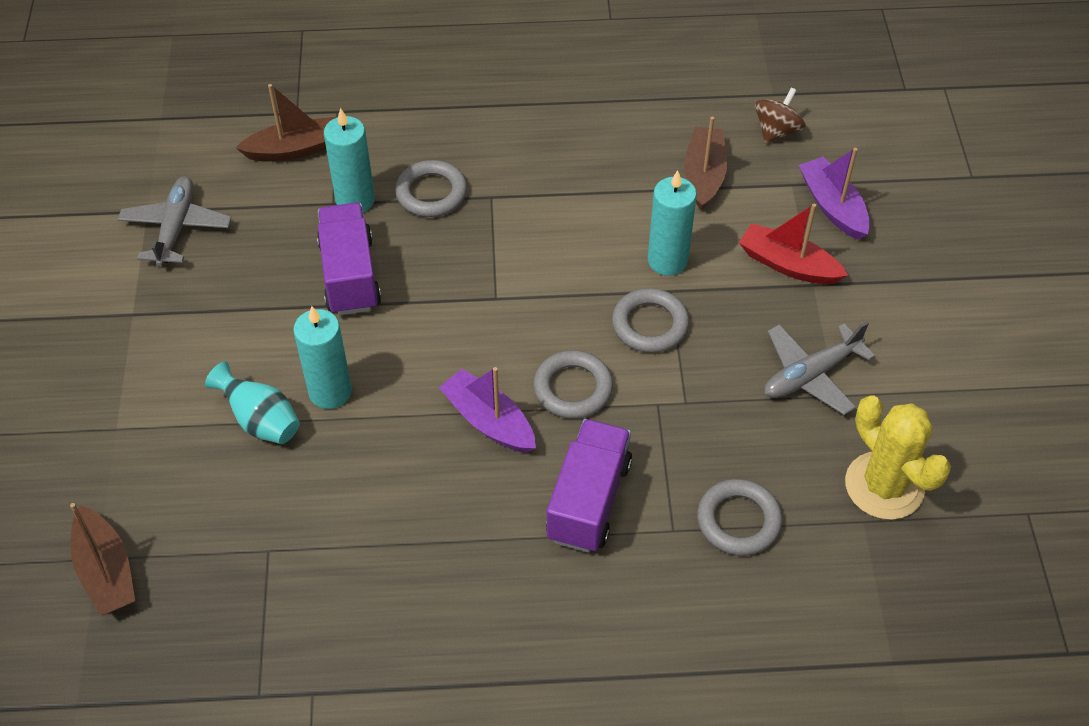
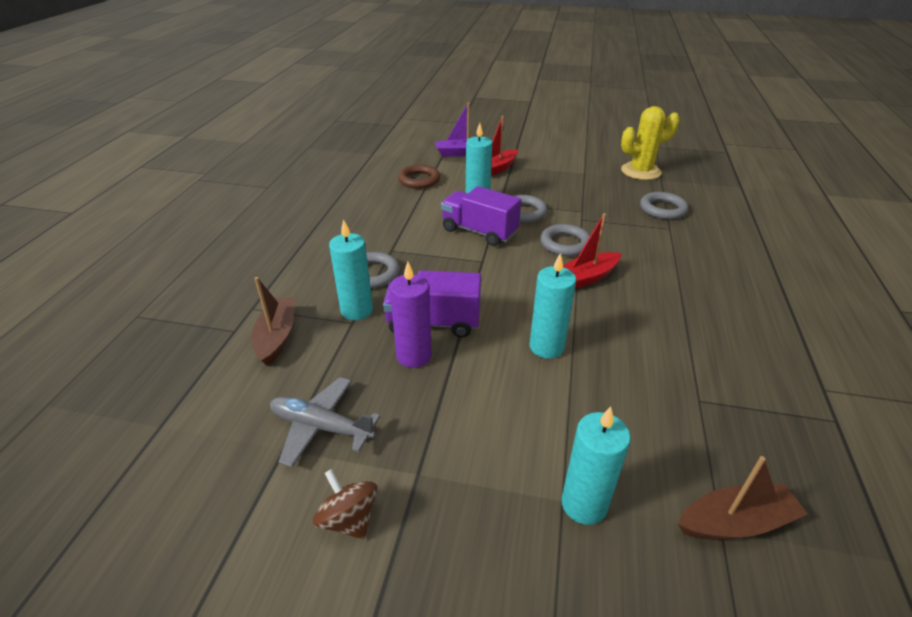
camera: 75 degrees left, 15 degrees down
turquoise vase [205,361,300,444] -> none
purple boat [439,367,536,453] -> red boat [563,213,621,289]
purple truck [546,419,632,553] -> purple truck moved to [441,186,521,246]
brown boat [684,117,727,210] -> brown ring [398,164,440,189]
brown spinning top [755,87,805,144] -> brown spinning top moved to [313,469,377,539]
grey plane [764,322,875,415] -> none
none -> purple candle [390,262,432,368]
none -> turquoise candle [561,406,631,525]

